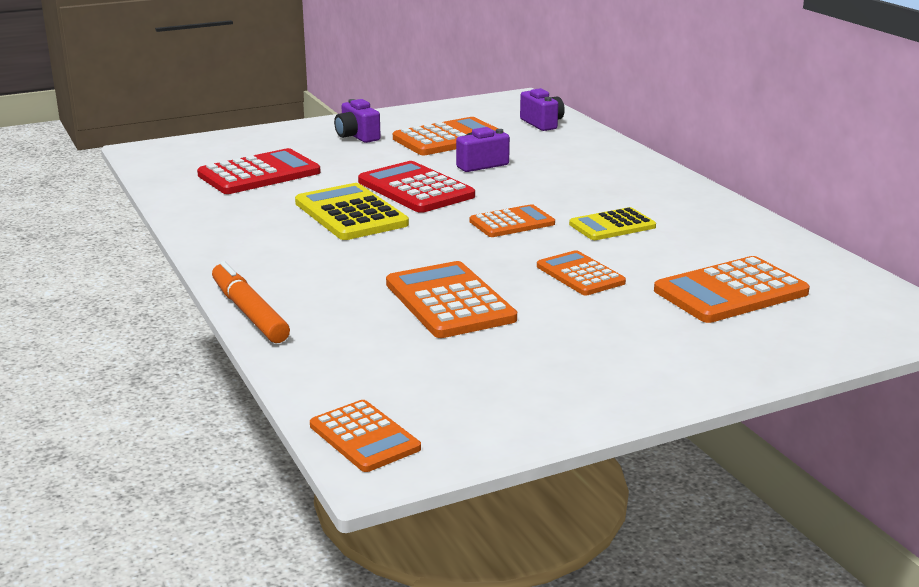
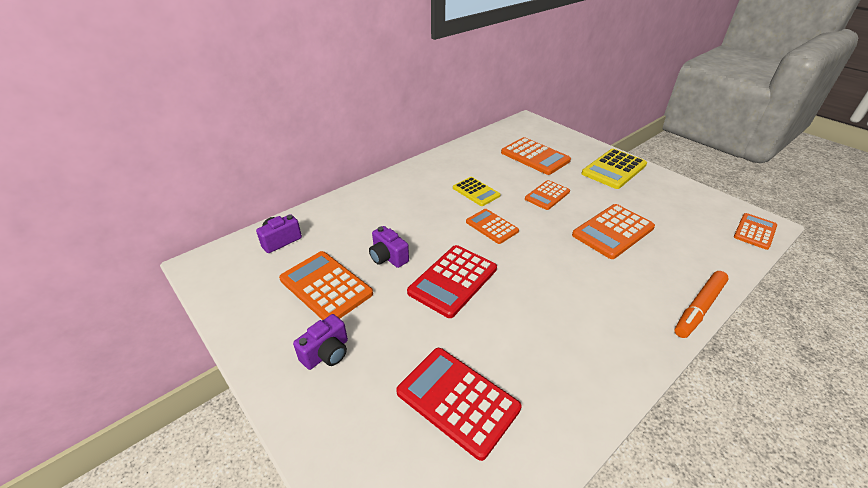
camera: 105 degrees left, 15 degrees up
yellow calculator [295,183,409,240] -> yellow calculator moved to [582,149,647,189]

